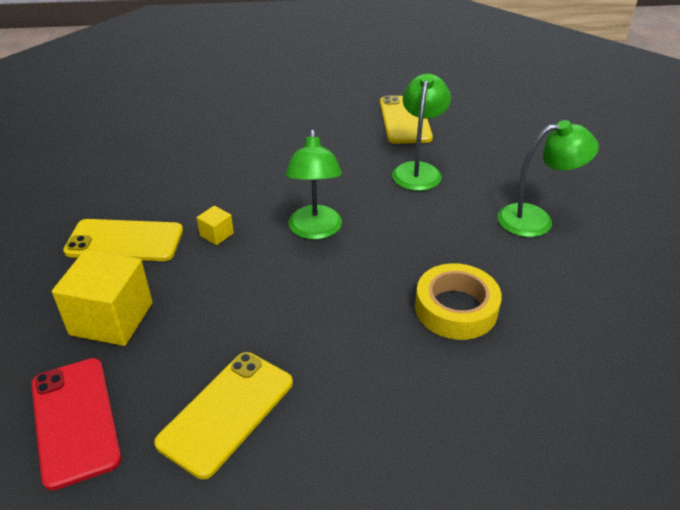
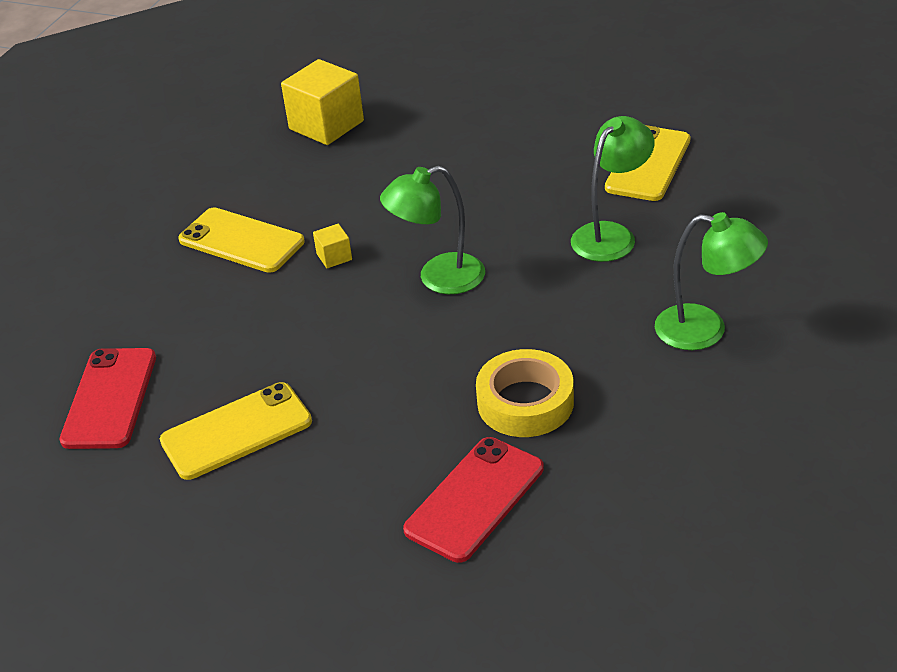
camera: 30 degrees right, 0 degrees up
yellow cube [52,250,152,346] -> yellow cube moved to [281,59,364,145]
green lamp [285,129,342,240] -> green lamp turned 45 degrees clockwise [380,166,485,294]
none -> red phone [403,437,544,563]

